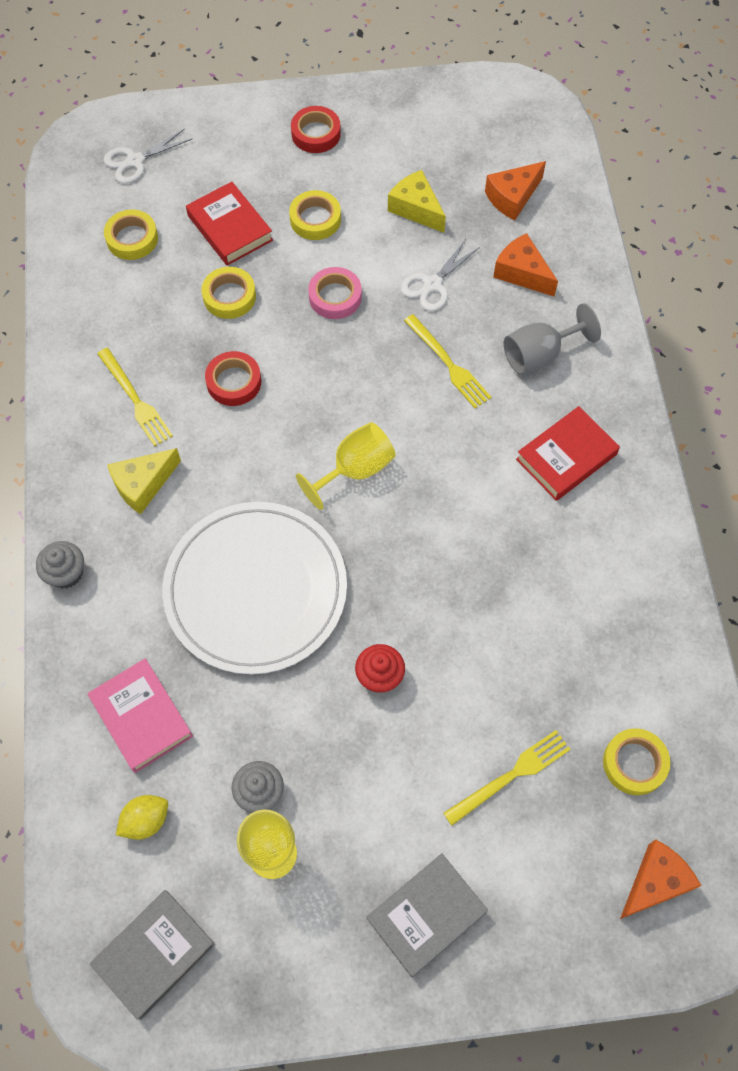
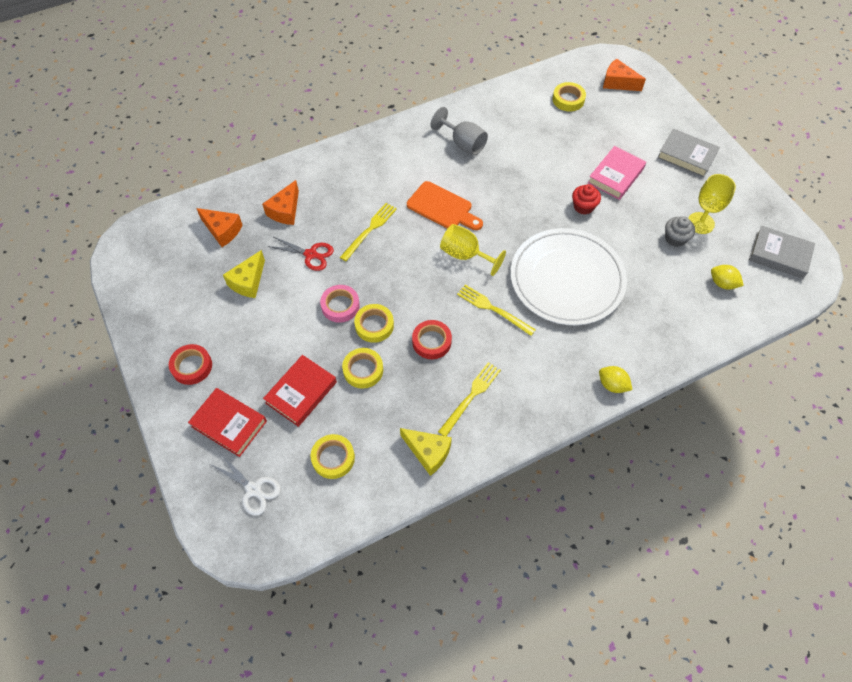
camera: 110 degrees left, 5 degrees down
grey cupcake [36,541,84,589] -> yellow lemon [599,366,633,393]
pink book [88,658,193,773] -> pink book moved to [588,146,646,200]
yellow cheese [108,448,181,514] -> yellow cheese moved to [400,428,452,476]
yellow tape [289,190,341,240] -> yellow tape moved to [354,304,394,343]
white scissors [401,239,480,311] -> red scissors [267,236,334,271]
yellow fork [443,730,571,826] -> yellow fork moved to [457,284,536,336]
grey goblet [504,303,601,375] -> grey goblet moved to [431,107,488,155]
red book [516,406,620,501] -> red book moved to [188,388,267,457]
none -> orange cutting board [407,181,483,230]

